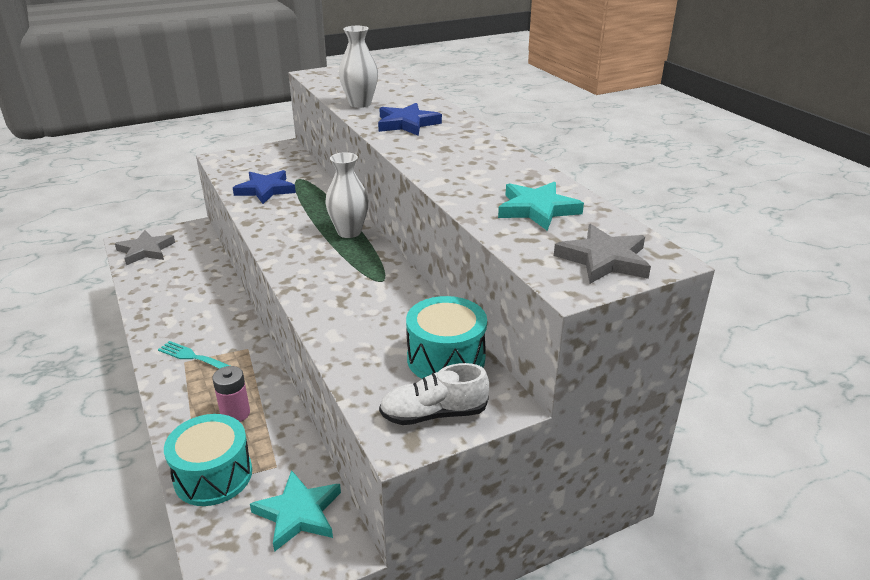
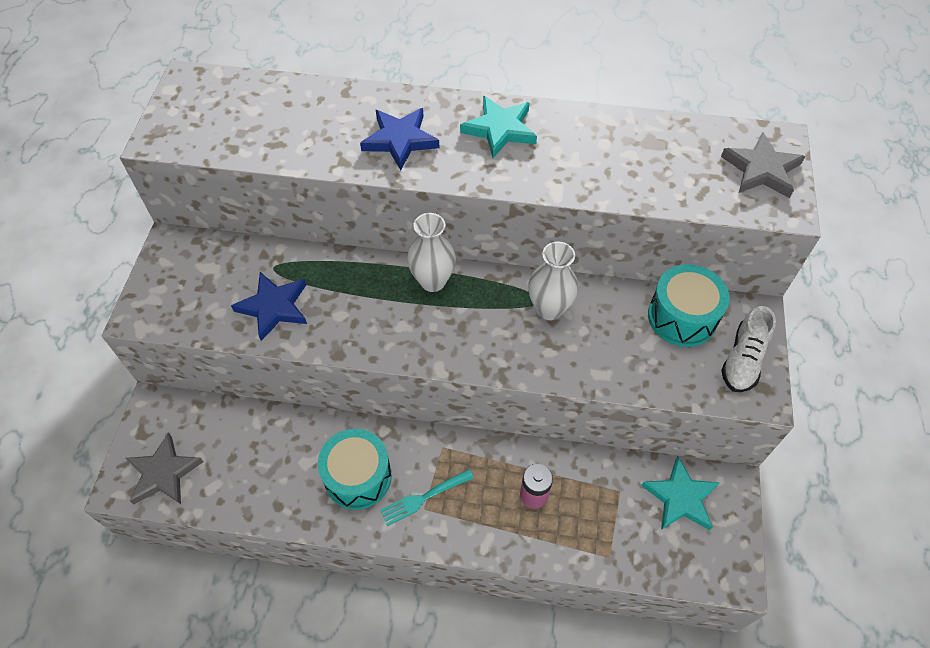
camera: 55 degrees left, 25 degrees up
turquoise drum [164,414,252,506] -> turquoise drum moved to [318,429,392,510]
white vase [339,26,378,108] -> white vase moved to [528,241,578,320]
turquoise star [498,181,584,231] -> turquoise star moved to [460,96,537,158]

